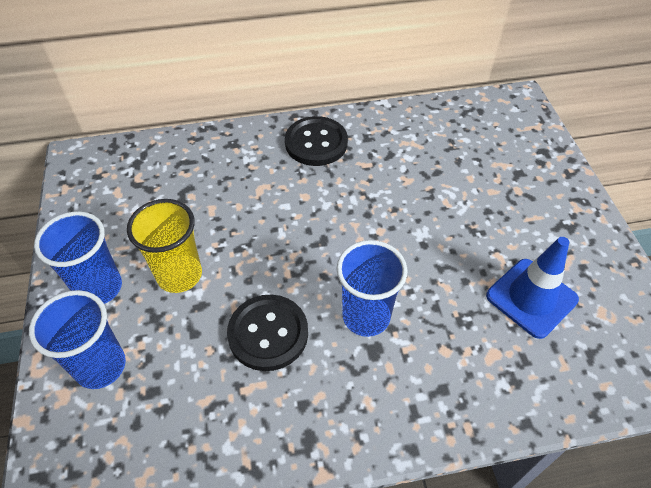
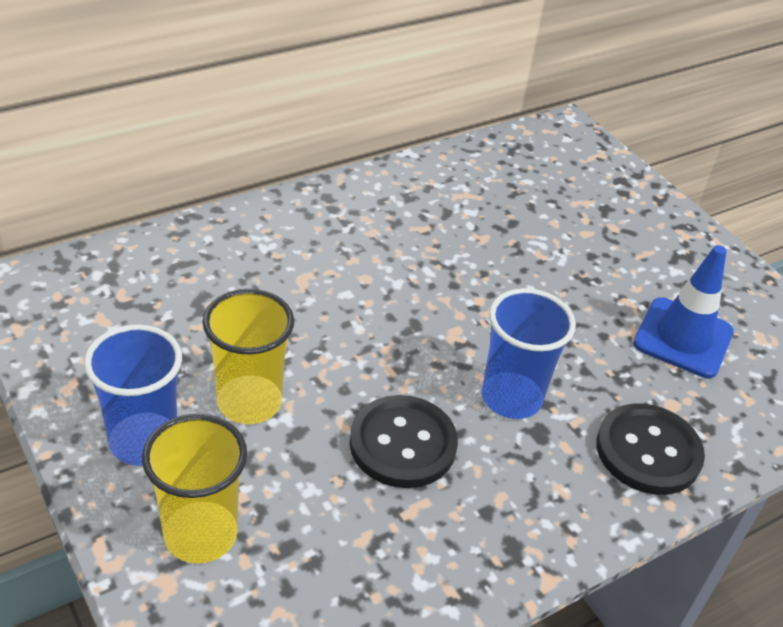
camera: 25 degrees left, 10 degrees down
blue cup [29,290,126,389] -> yellow cup [142,414,247,564]
black button [285,116,348,166] -> black button moved to [596,403,705,495]

